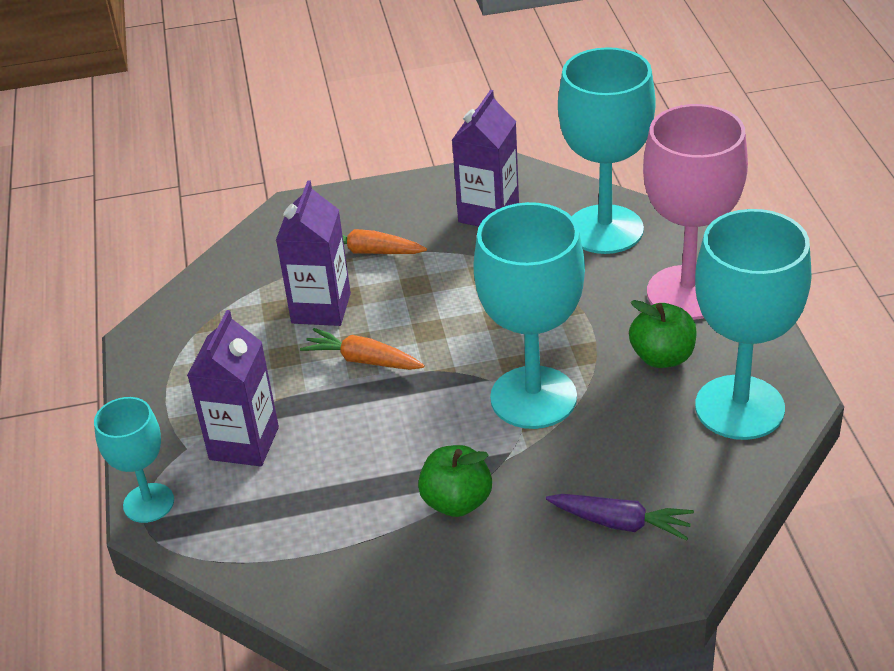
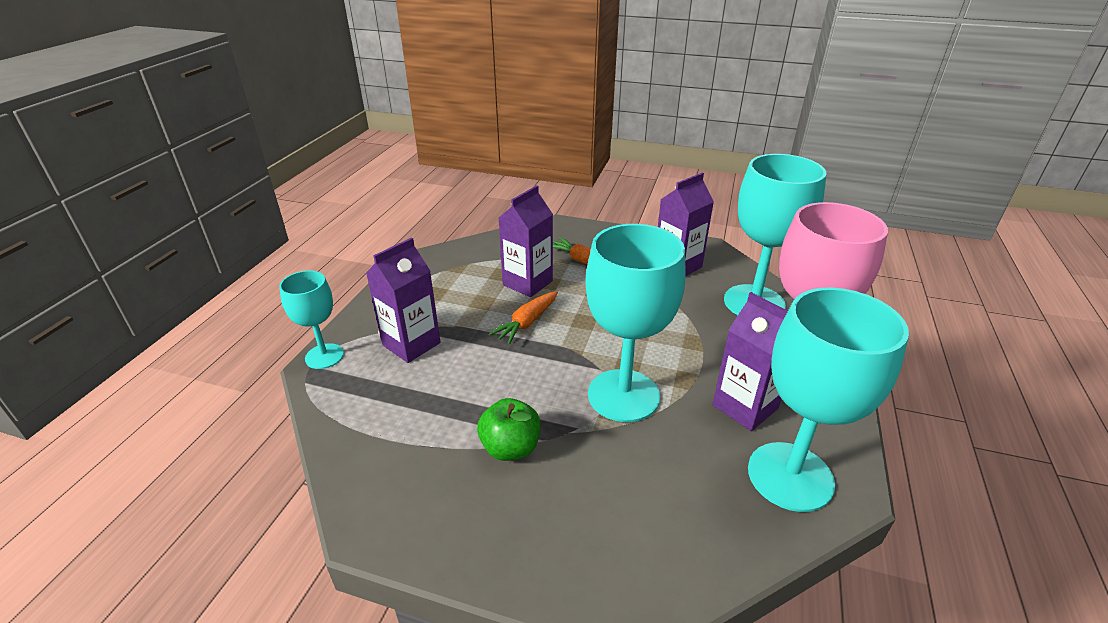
camera: 25 degrees right, 5 degrees down
orange carrot [300,328,425,370] -> orange carrot turned 105 degrees counterclockwise [489,291,558,345]
purple carrot [546,494,694,541] -> none
green apple [629,300,697,368] -> purple carton [712,292,788,431]

